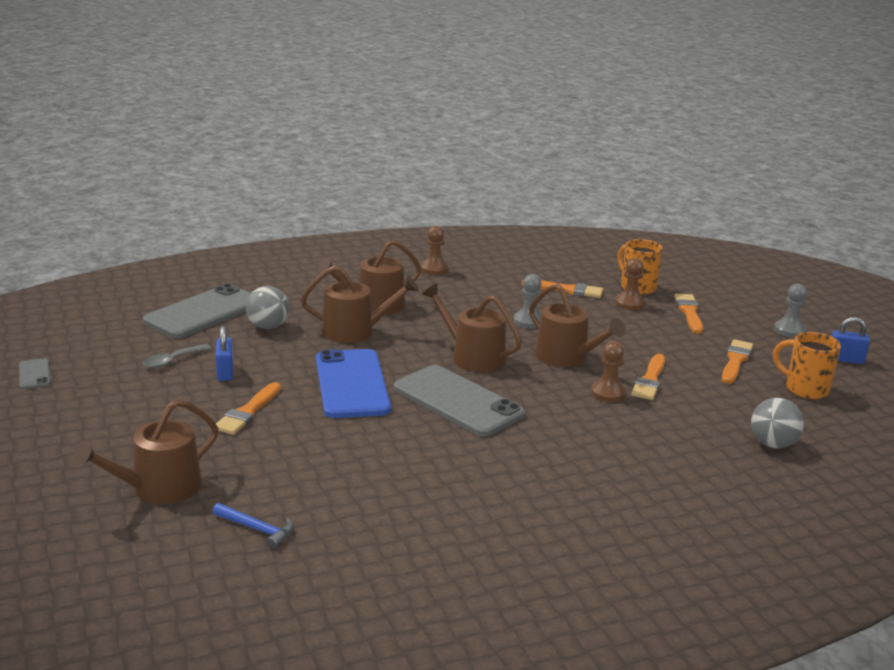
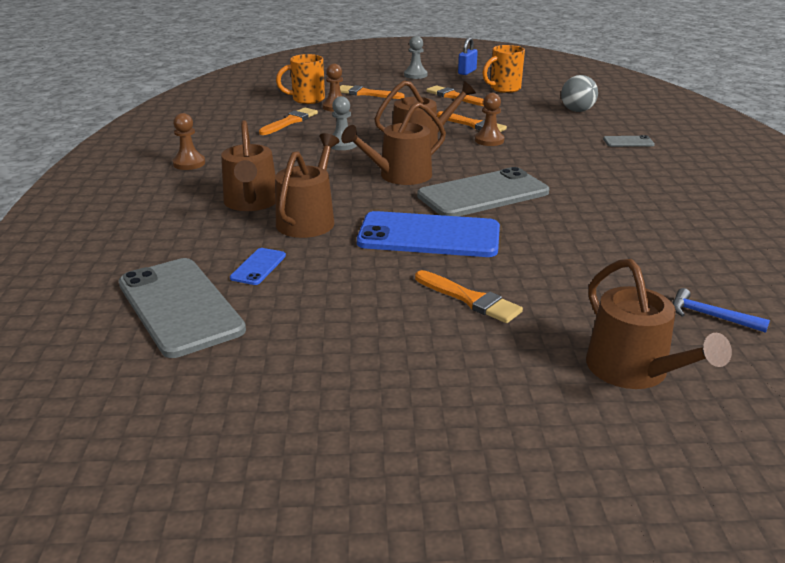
camera: 70 degrees left, 5 degrees up
grey phone [19,358,50,389] -> grey phone moved to [603,135,655,147]
grey spoon [143,344,211,368] -> none
blue hammer [213,503,293,549] -> blue hammer turned 105 degrees counterclockwise [673,288,770,333]
blue padlock [216,326,233,381] -> none
grey ball [246,286,289,329] -> blue phone [230,248,286,285]

